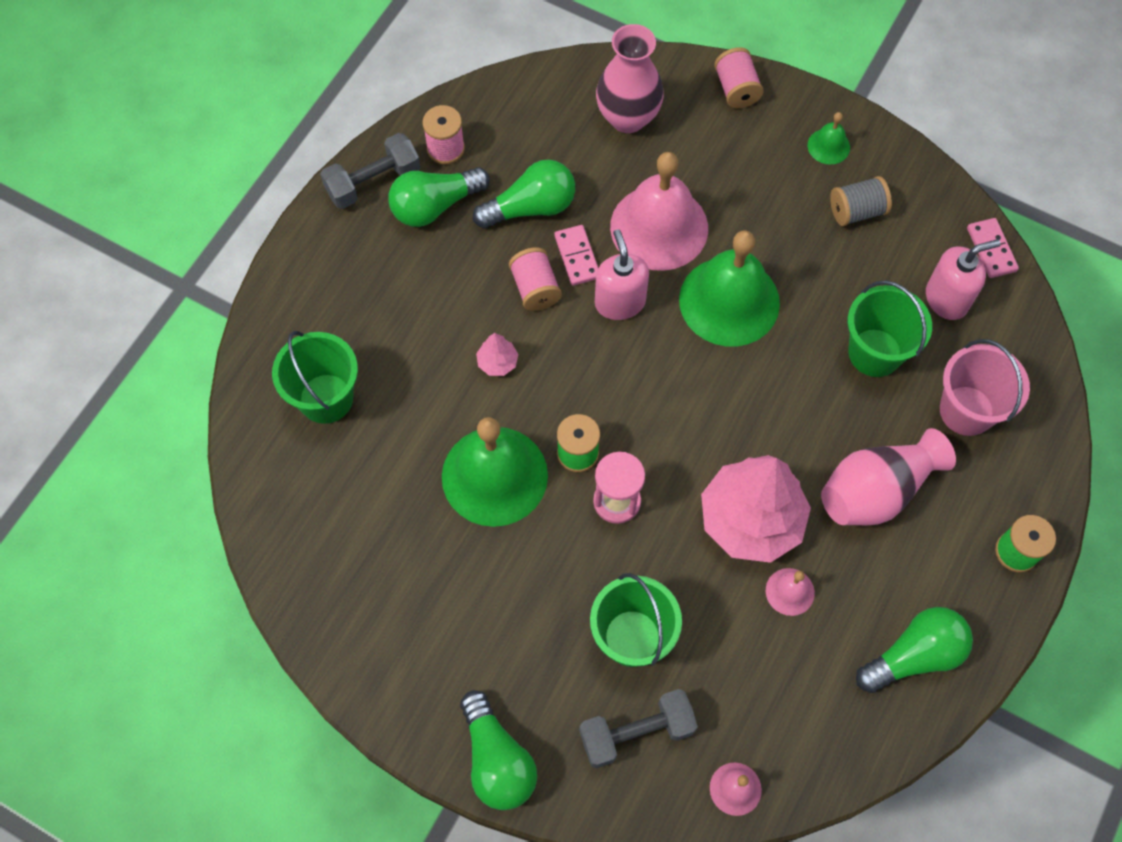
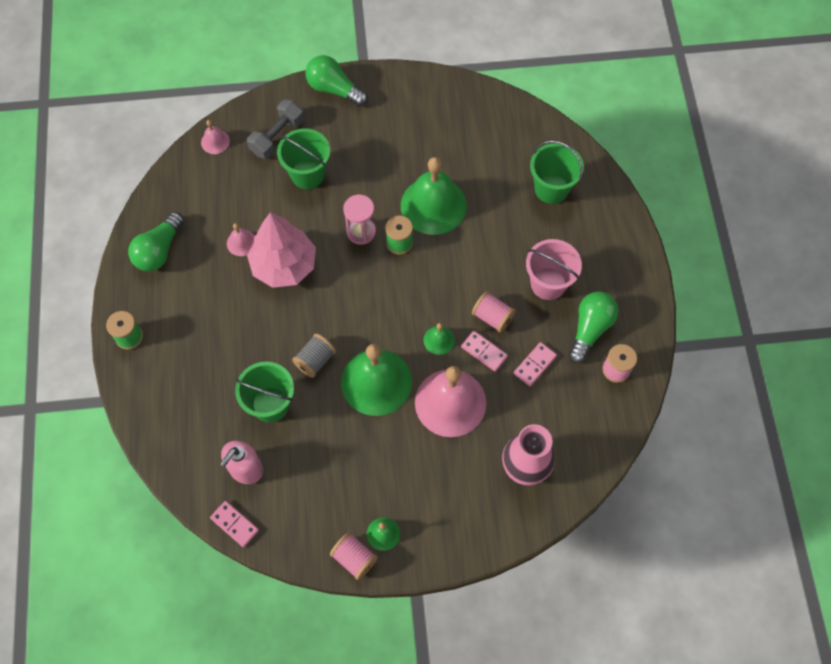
camera: 145 degrees right, 0 degrees up
grey dumbbell [320,133,420,209] -> none
green light bulb [473,160,575,229] -> pink domino [514,342,557,386]
pink tree [476,333,518,376] -> none
pink soap dispenser [595,229,649,320] -> green bell [424,323,455,355]
pink spool [714,47,764,108] -> pink spool moved to [330,532,378,580]
pink vase [821,428,956,525] -> none
grey spool [830,176,892,226] -> grey spool moved to [292,333,336,378]
pink bucket [940,339,1030,436] -> pink bucket moved to [526,239,582,300]

